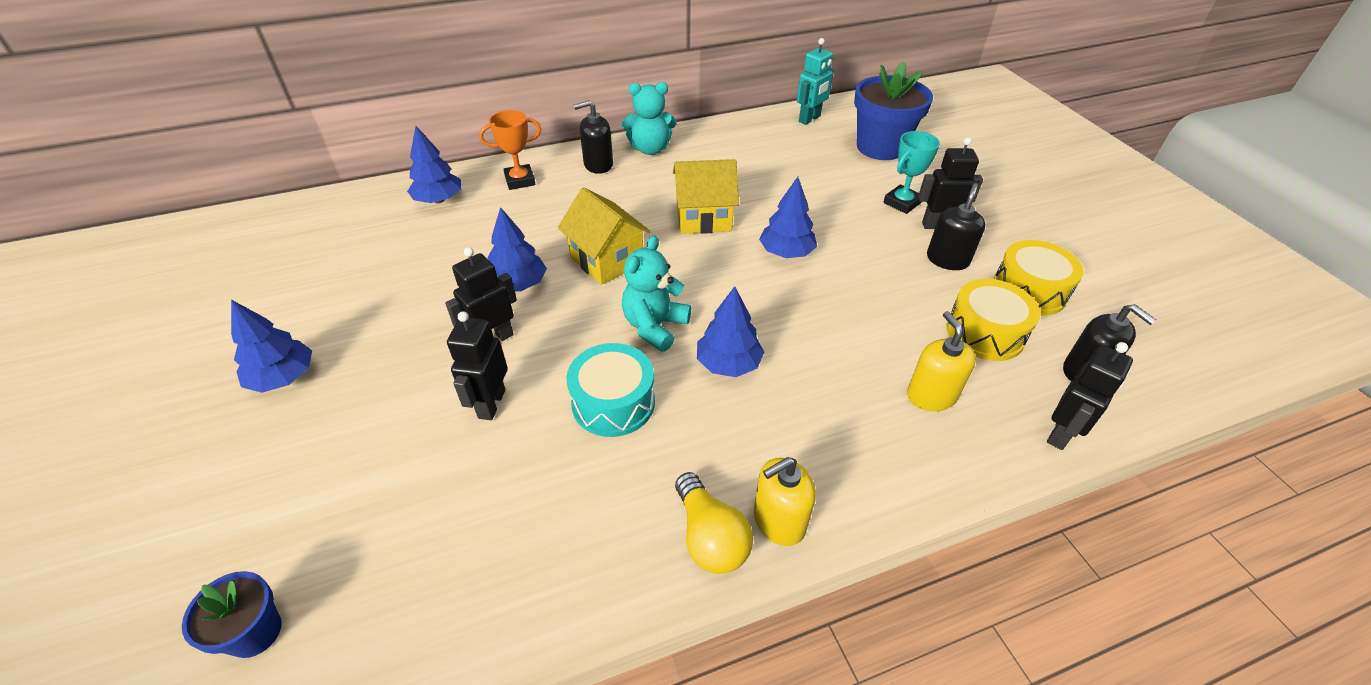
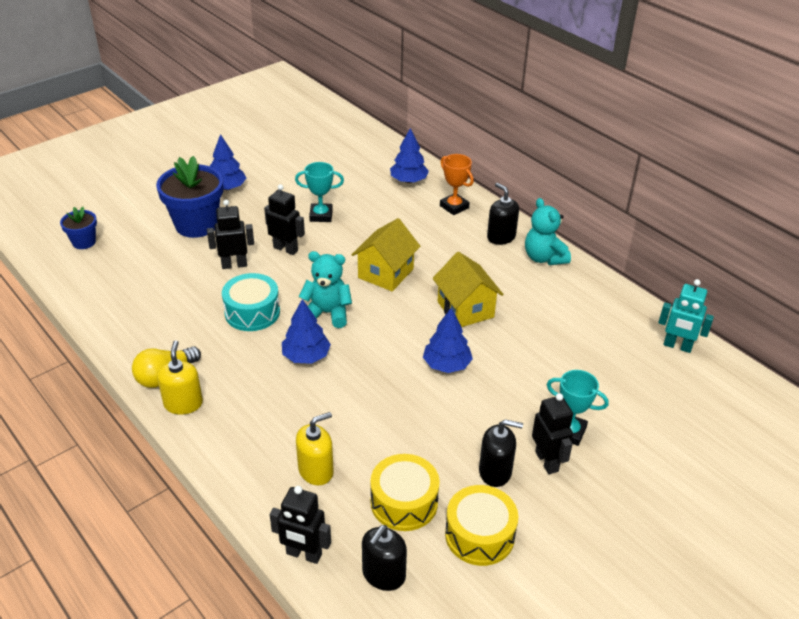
camera: 70 degrees right, 5 degrees down
blue tree [487,207,547,291] -> none
yellow soap dispenser [754,457,816,546] -> yellow soap dispenser turned 45 degrees clockwise [157,340,203,415]
blue flower pot [854,61,933,160] -> blue flower pot moved to [156,156,223,238]
none -> turquoise trophy [295,162,344,222]

